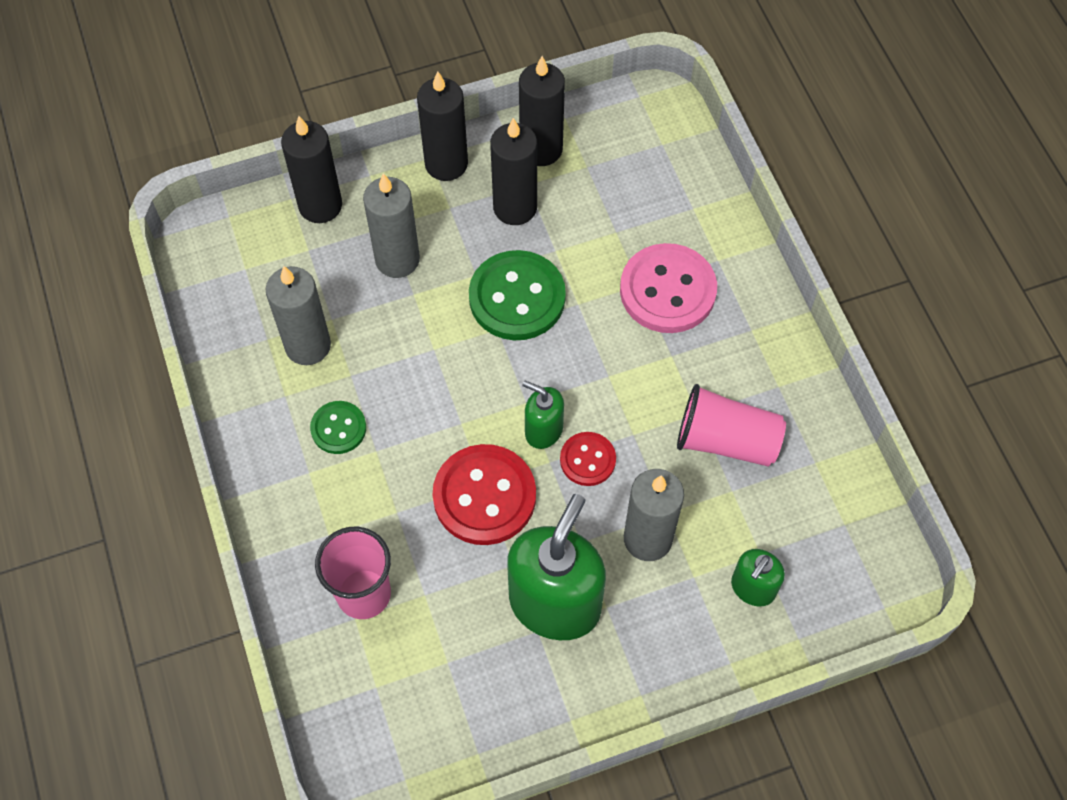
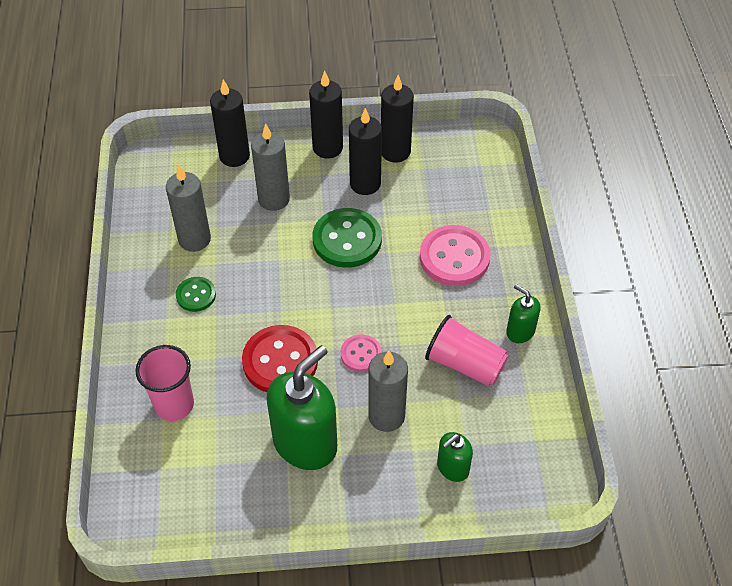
camera: 15 degrees right, 10 degrees down
green soap dispenser [522,380,564,449] -> green soap dispenser moved to [506,284,540,343]
red button [560,432,616,486] -> pink button [341,334,382,372]

